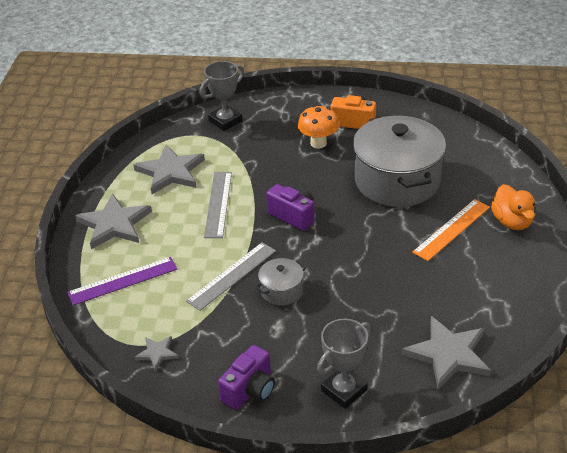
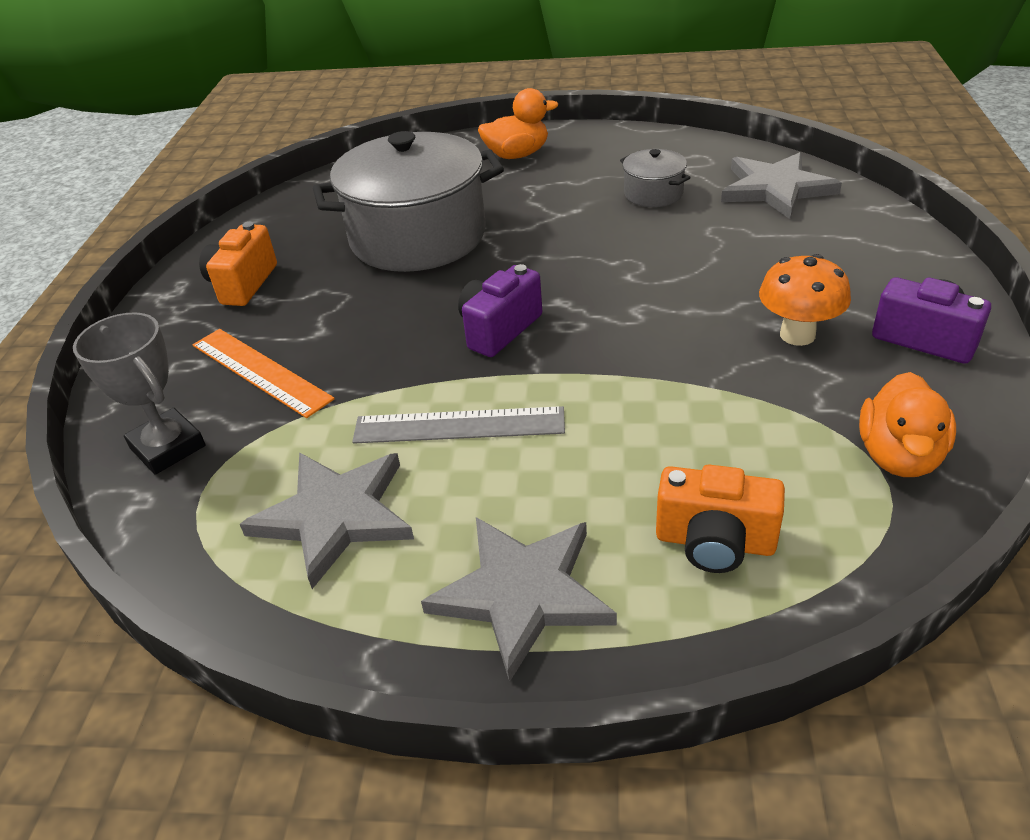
camera: 90 degrees left, 0 degrees up
purple ruler [67,257,177,305] -> orange camera [656,464,785,573]
grey star [134,336,179,372] -> orange duck [859,372,956,477]
grey ruler [186,242,276,311] -> none
grey pot [255,258,306,305] -> grey pot moved to [620,149,690,207]
orange mushroom [298,105,339,149] -> orange mushroom moved to [759,254,851,346]
grey trophy [317,319,371,409] -> none
orange ruler [412,199,490,261] -> orange ruler moved to [193,329,335,418]

